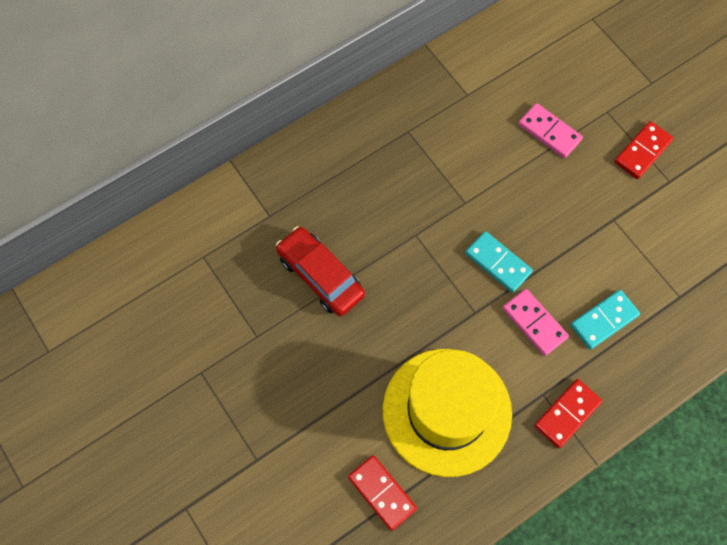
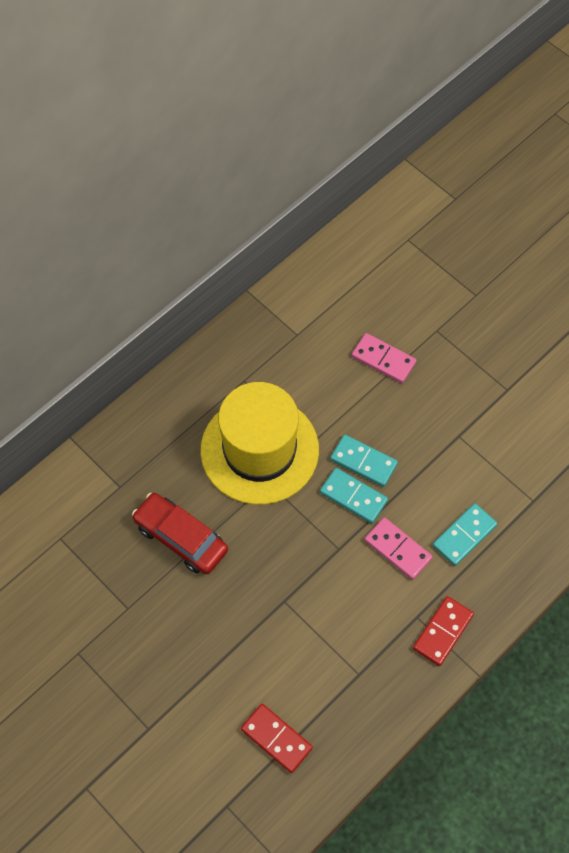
camera: 10 degrees left, 5 degrees down
yellow hat [382,349,512,477] -> yellow hat moved to [200,382,319,505]
red domino [614,121,673,179] -> none
none -> turquoise domino [330,434,398,487]

